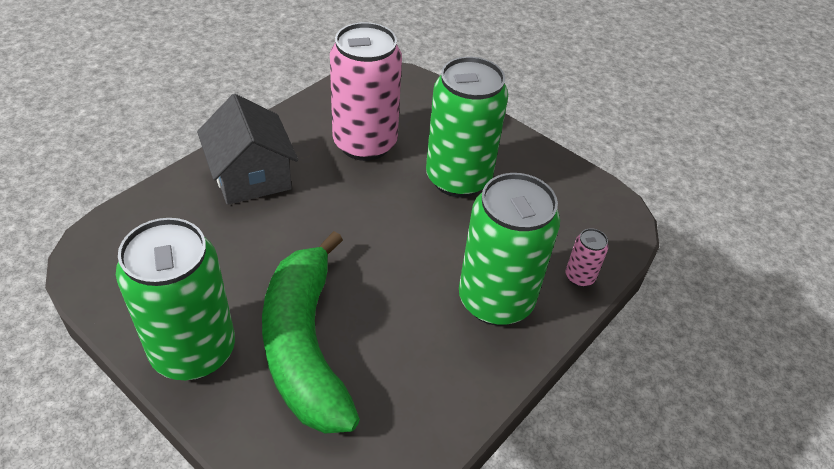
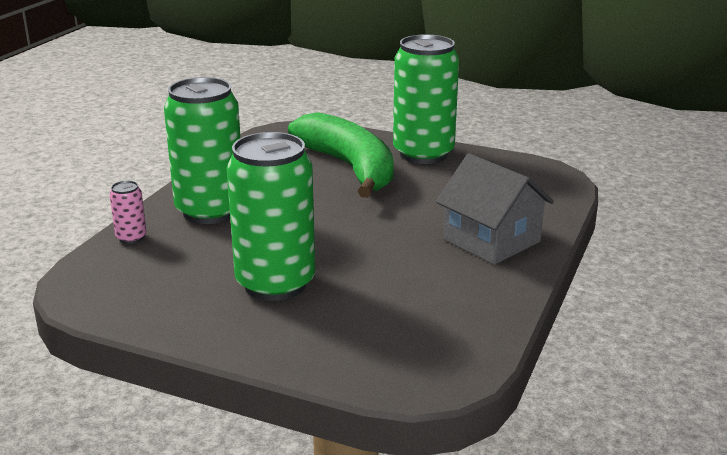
camera: 165 degrees right, 20 degrees down
pink can [330,22,402,161] -> none

